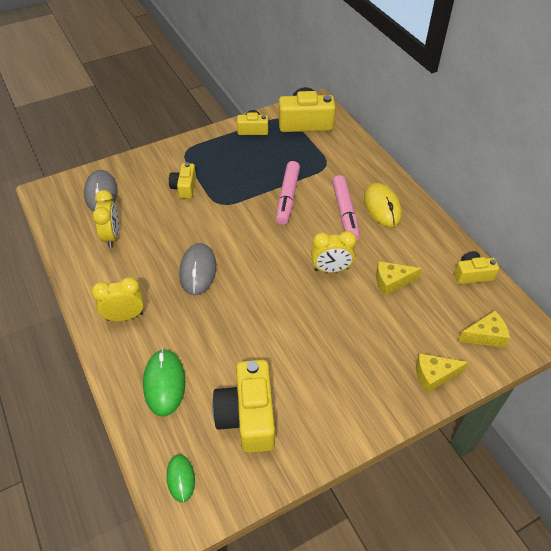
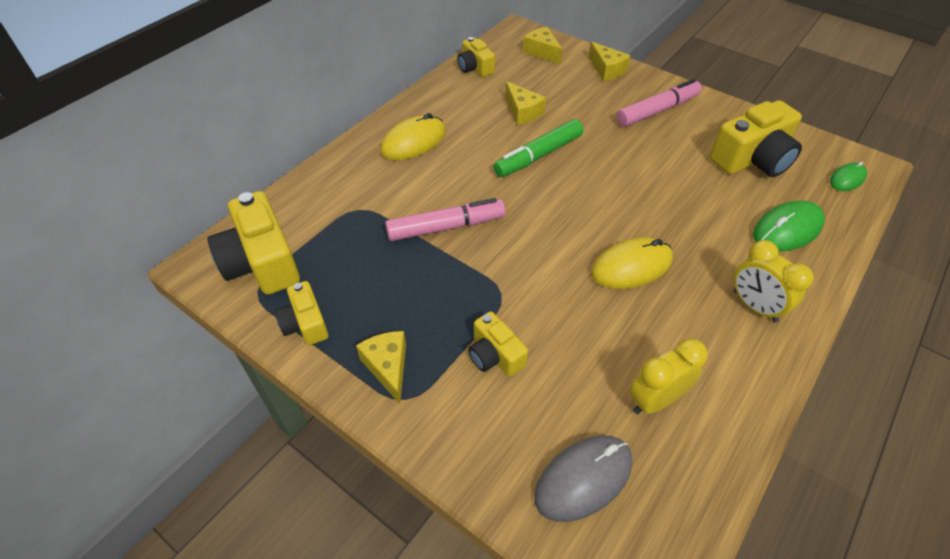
camera: 115 degrees left, 0 degrees up
yellow camera [169,162,196,199] -> yellow camera turned 75 degrees clockwise [468,311,528,377]
grey mouse [179,243,216,295] -> yellow mouse [591,237,673,289]
yellow clock [311,231,357,273] -> green marker [493,119,584,177]
pink marker [332,175,360,241] -> pink marker moved to [616,79,702,127]
none -> yellow cheese [356,331,406,404]

